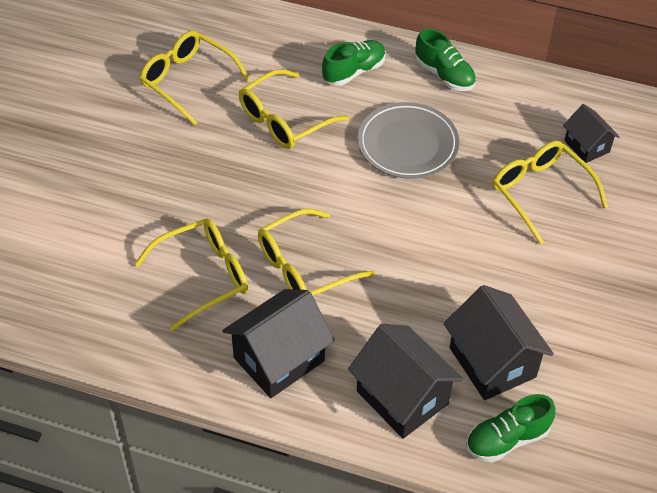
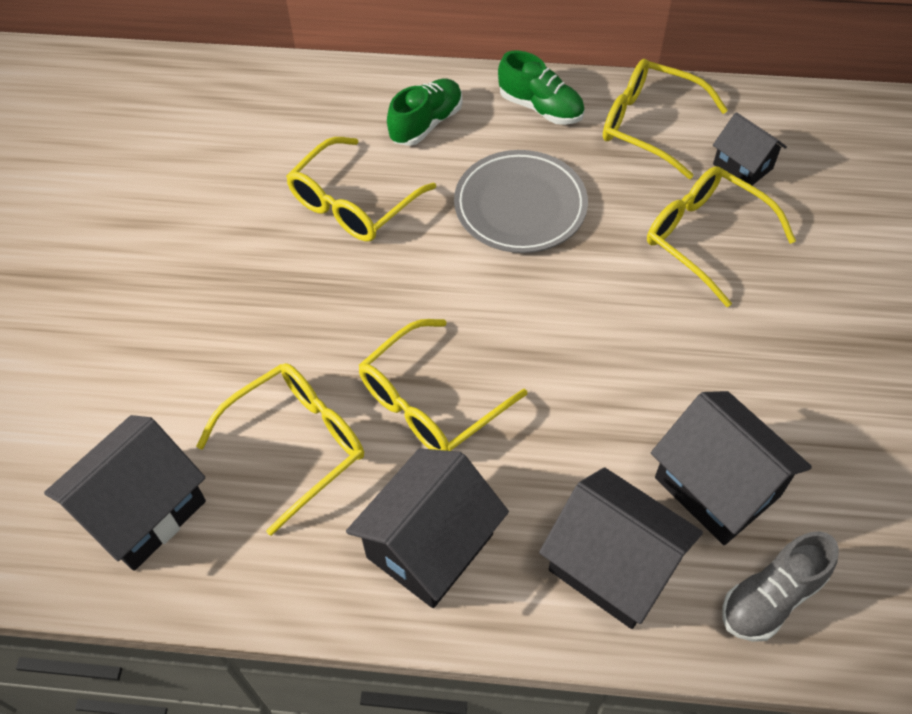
camera: 10 degrees left, 5 degrees up
yellow glasses [140,31,251,125] -> yellow glasses moved to [603,59,728,179]
green shoe [466,394,556,462] -> grey shoe [722,531,839,642]
none -> black house [44,415,206,571]

